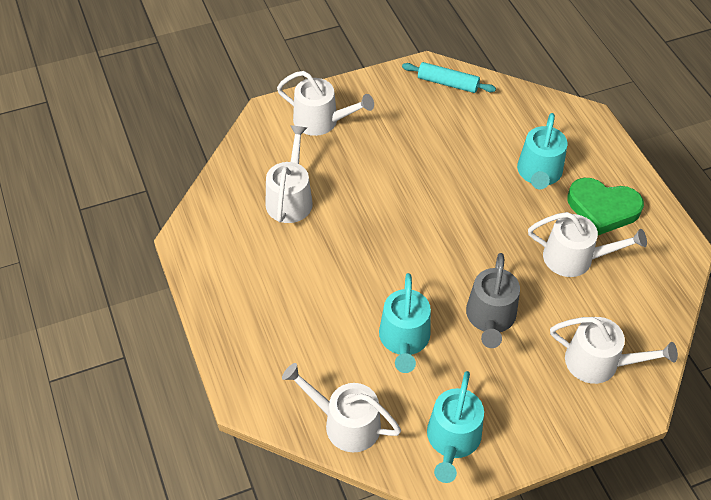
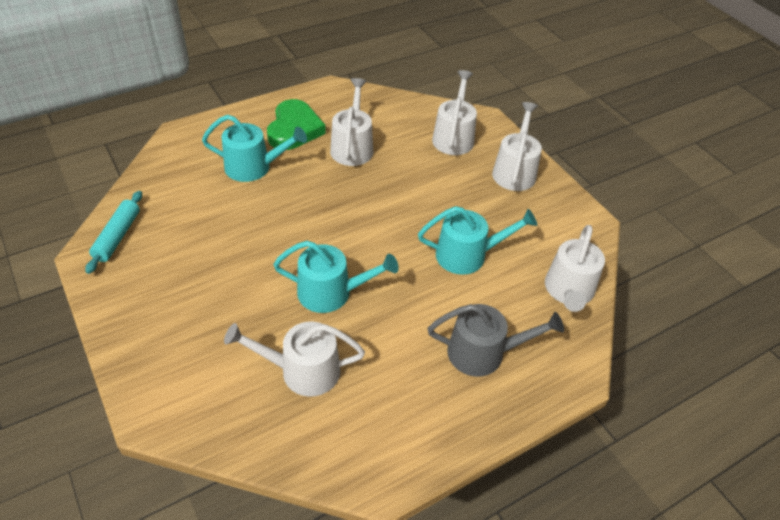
camera: 100 degrees left, 5 degrees down
white watering can [277,71,374,136] -> white watering can moved to [492,102,542,191]
turquoise watering can [427,371,484,483] -> turquoise watering can moved to [273,241,399,313]
grey watering can [466,253,520,348] -> grey watering can moved to [428,304,564,377]

